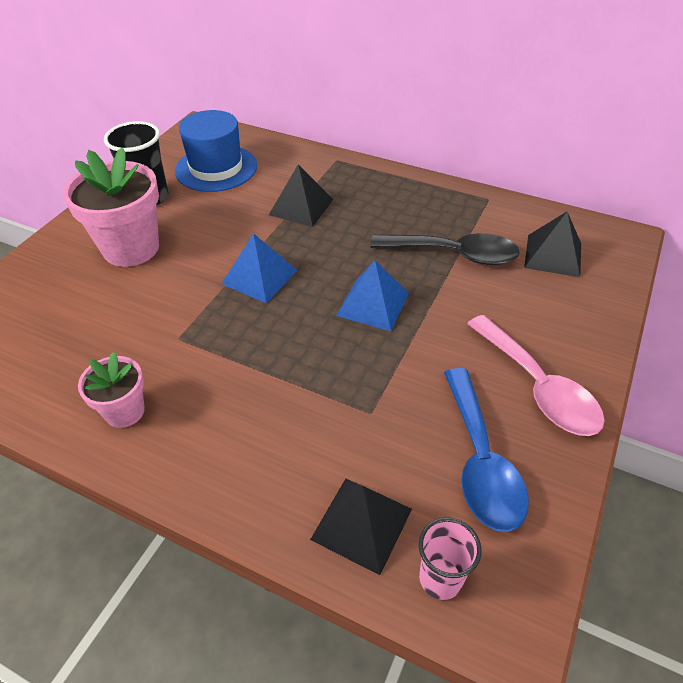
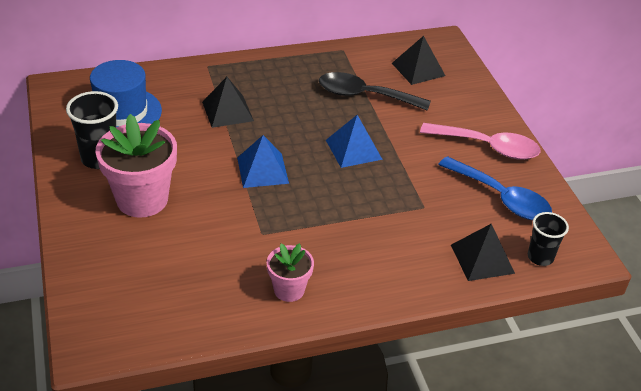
camera: 45 degrees left, 5 degrees down
black spoon [371,233,520,265] -> black spoon turned 135 degrees counterclockwise [319,72,431,111]
pink cup [419,517,482,600] -> black cup [528,212,569,266]

